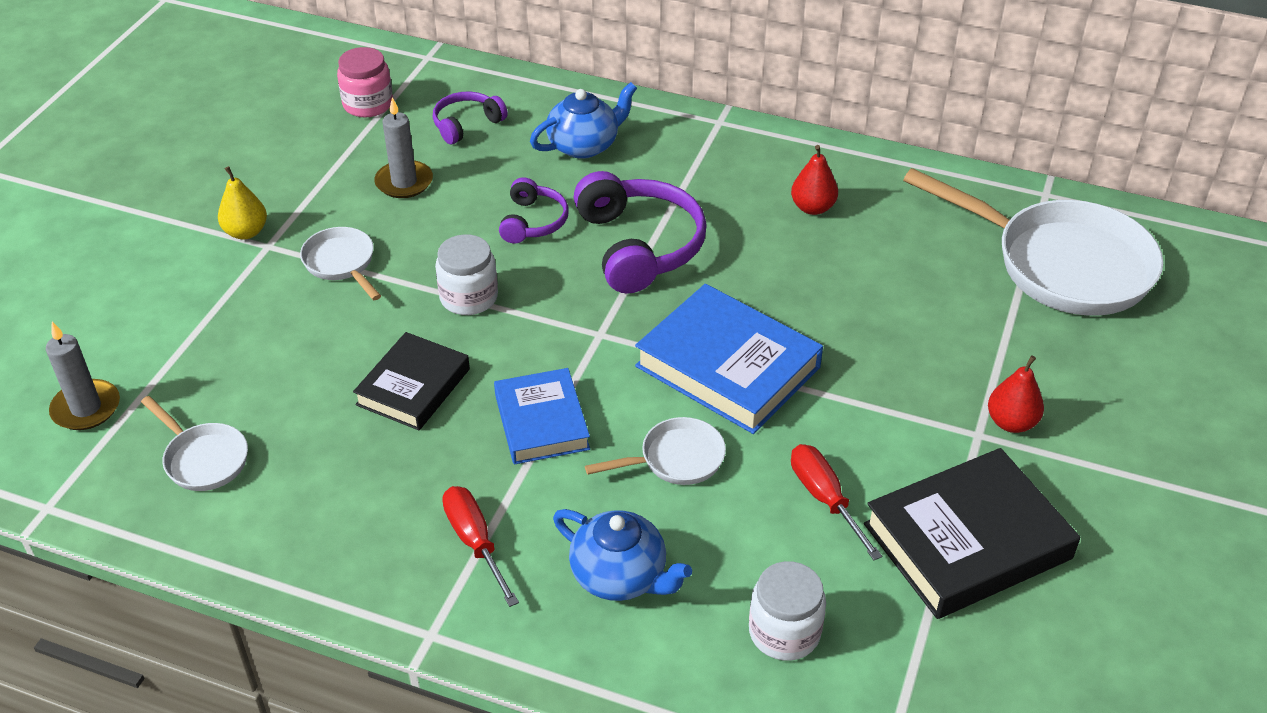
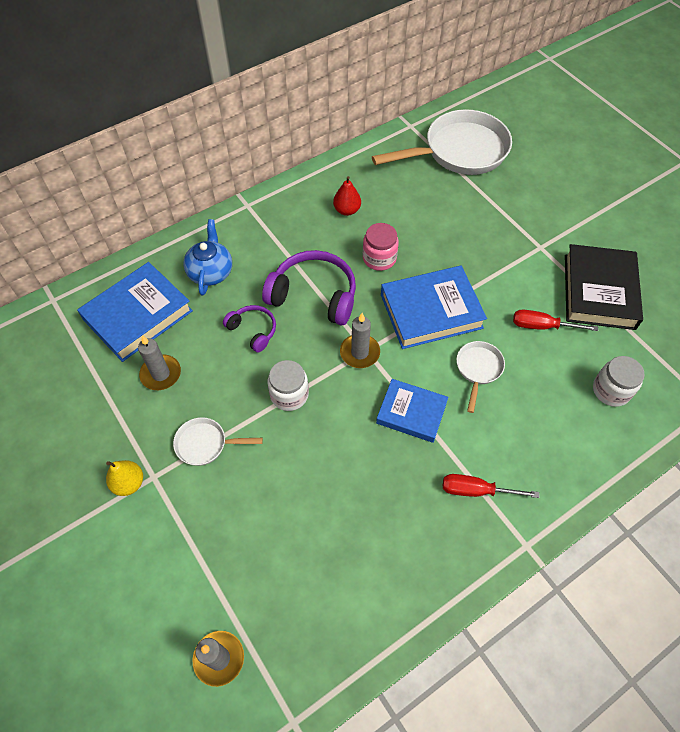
camera: 55 degrees left, 15 degrees up
white pan [141,396,248,491] -> none
pink jar [337,47,393,117] -> pink jar moved to [363,223,399,271]
black book [353,332,470,430] -> none
purple headphones [433,92,508,144] -> blue book [77,262,193,362]
blue teapot [553,509,692,601] -> none
red pear [988,355,1044,433] -> none
none -> grey candle [340,313,380,368]

